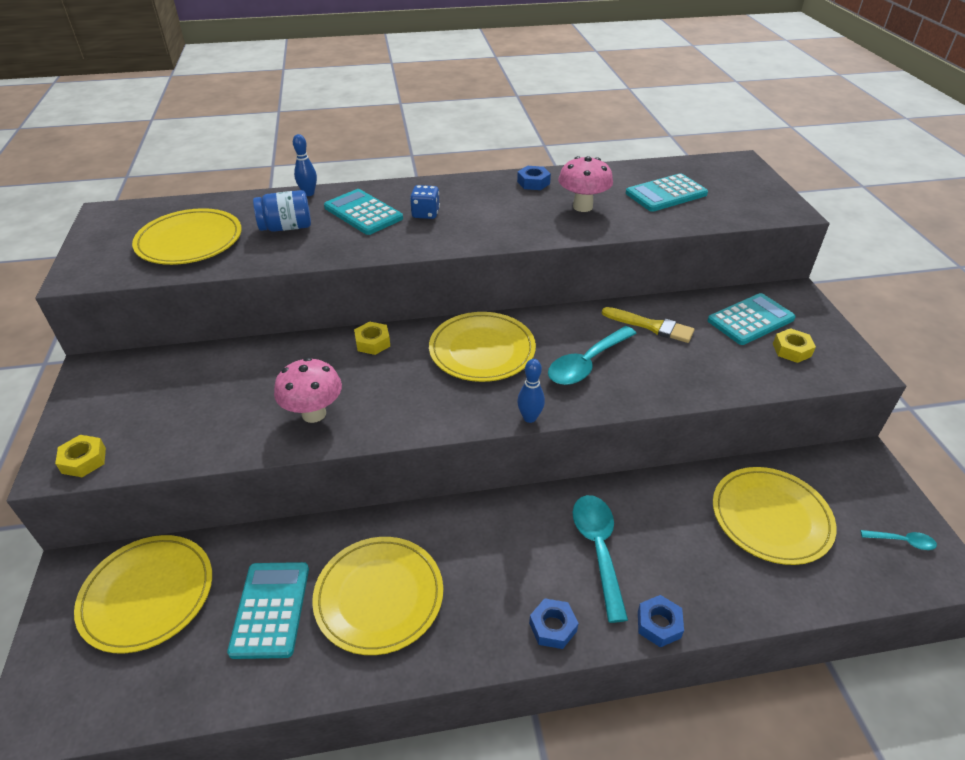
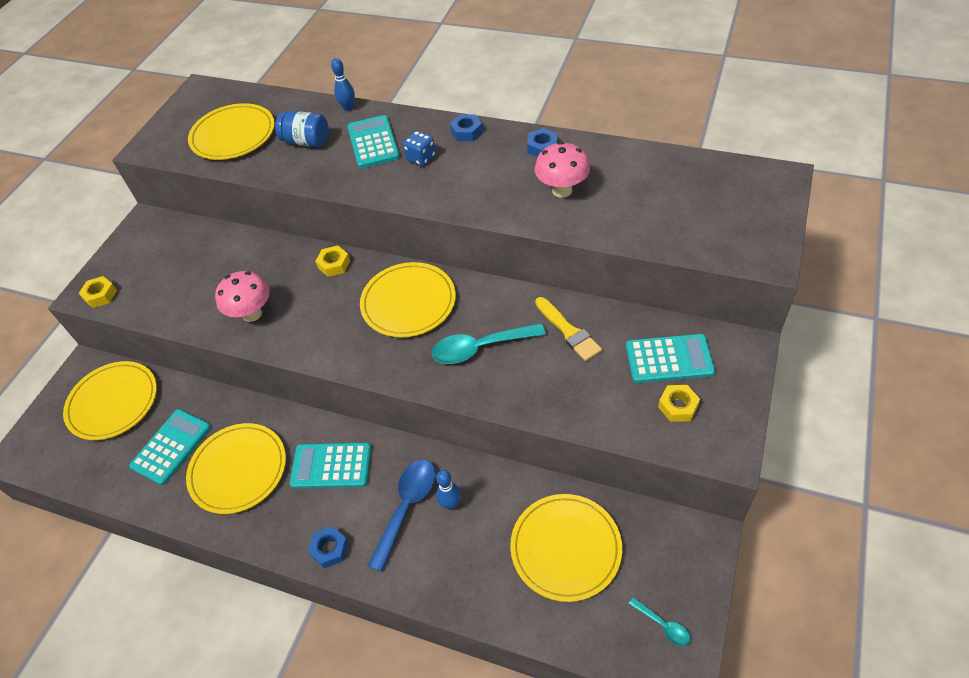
camera: 35 degrees right, 10 degrees up
blue bowling pin [517,359,545,423] -> blue bowling pin moved to [436,470,461,510]
turquoise spoon [573,495,628,623] -> blue spoon [368,460,436,572]
turquoise calculator [626,173,708,212] -> turquoise calculator moved to [290,442,371,489]
blue nut [638,595,684,647] -> blue nut moved to [450,114,483,141]

